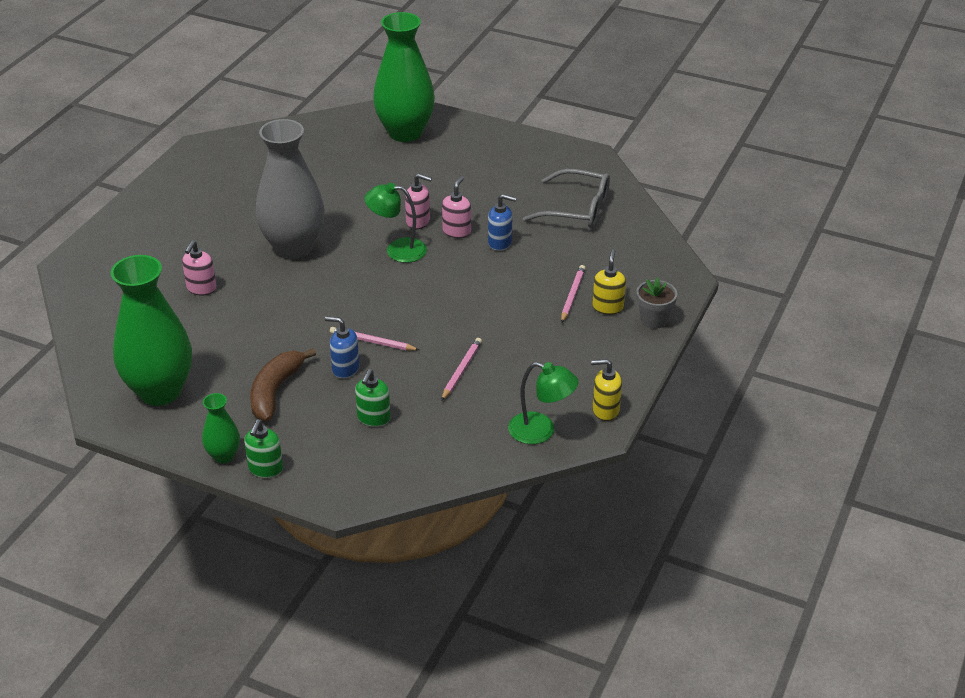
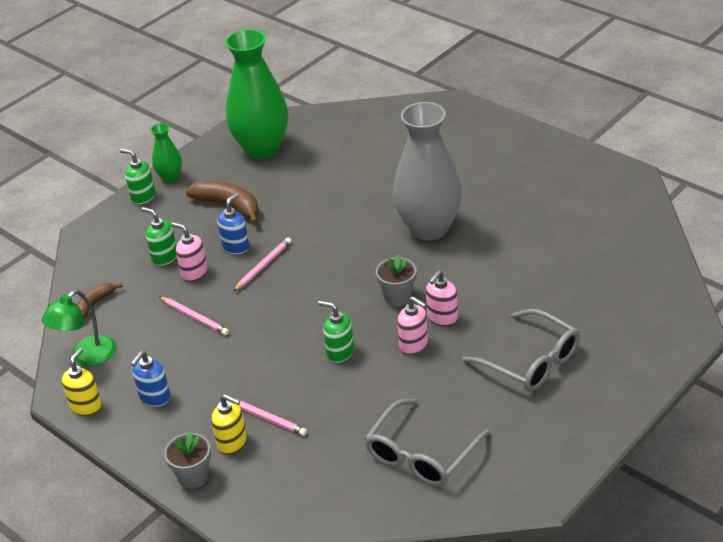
camera: 110 degrees right, 0 degrees up
pink soap dispenser [182,240,216,295] -> pink soap dispenser moved to [171,222,208,282]
green lamp [365,183,427,263] -> grey flower pot [376,255,416,306]
green vase [373,12,435,142] -> none
blue soap dispenser [488,194,516,251] -> blue soap dispenser moved to [131,351,170,407]
none -> brown banana [77,283,123,319]
none -> green soap dispenser [318,301,354,363]
none -> grey glasses [462,309,580,392]

